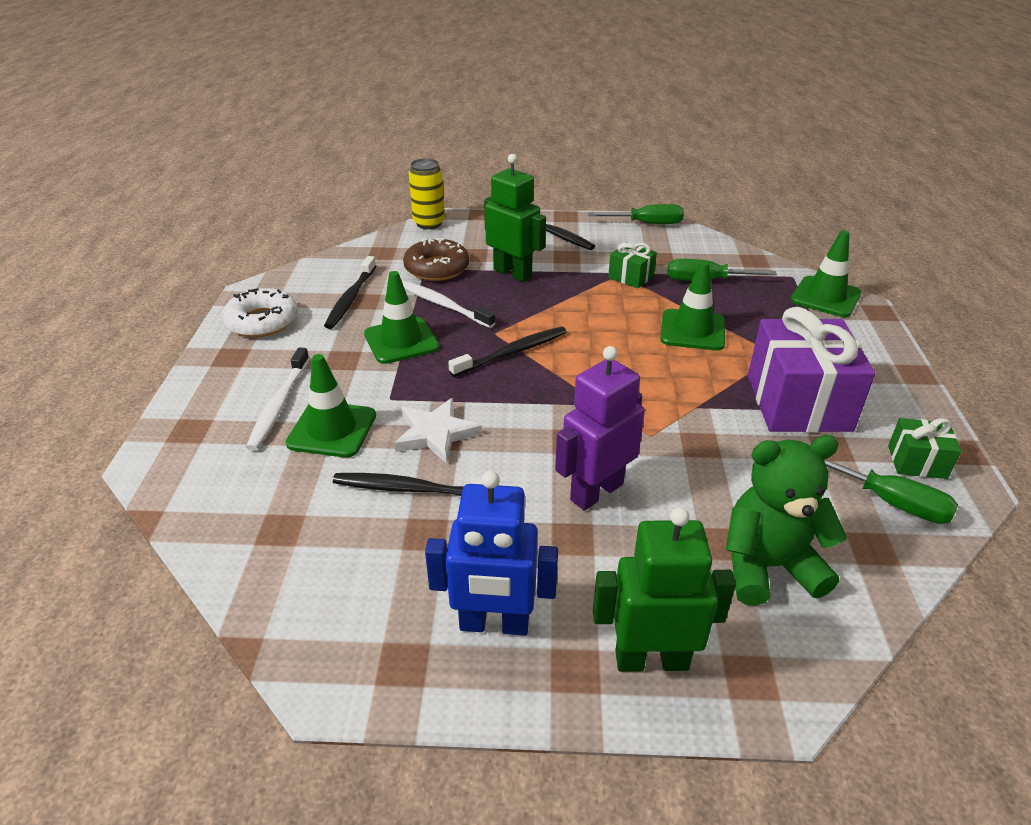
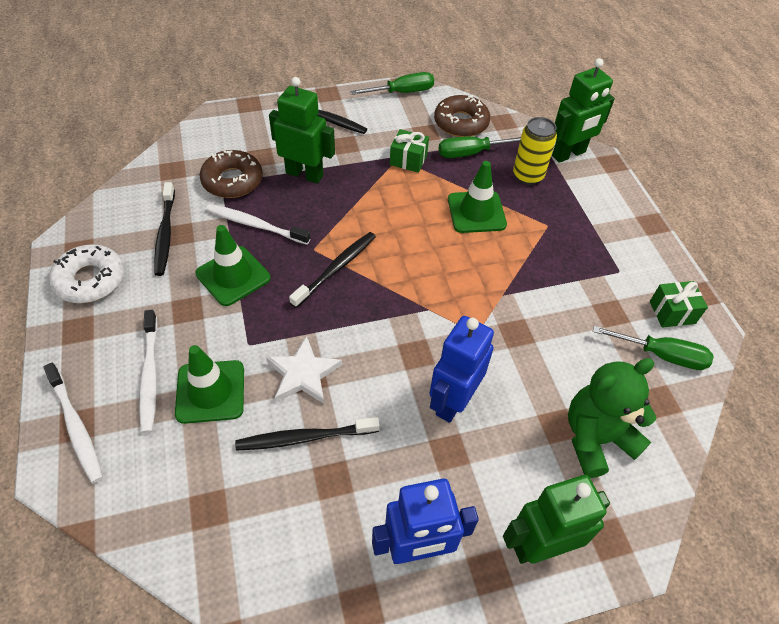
camera: 20 degrees left, 15 degrees up
yellow can [409,158,445,229] -> yellow can moved to [513,117,557,185]
purple robot [555,346,645,511] -> blue robot [429,316,494,423]
purple gift [748,307,875,432] -> none
green traffic cone [791,230,862,317] -> green robot [552,58,615,163]
none -> white toothbrush [43,363,103,483]
none -> brown donut [434,95,490,137]

